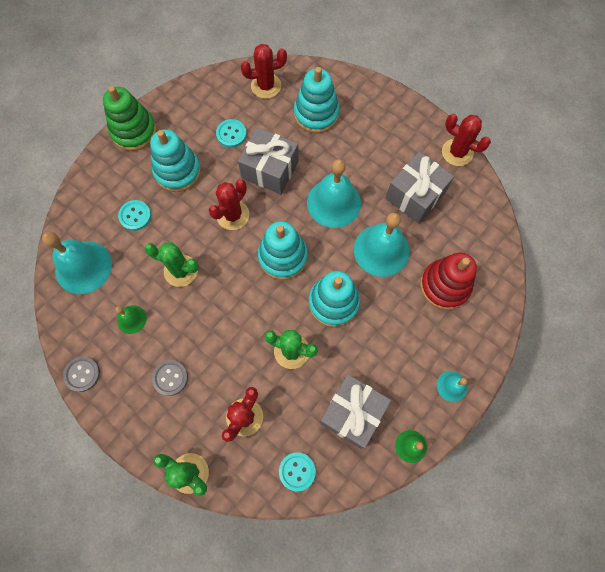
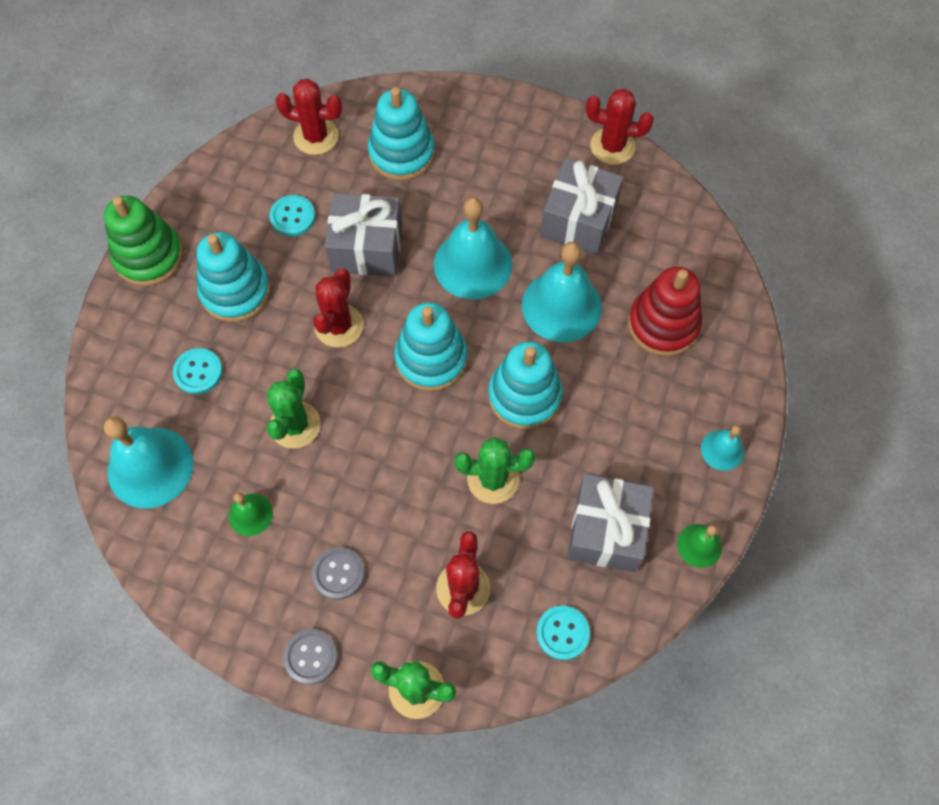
camera: 20 degrees left, 5 degrees down
grey button [63,356,100,392] -> grey button moved to [283,629,338,685]
green cactus [144,242,199,287] -> green cactus turned 75 degrees counterclockwise [266,369,321,449]
red cactus [241,44,287,99] -> red cactus turned 45 degrees clockwise [275,79,342,155]

